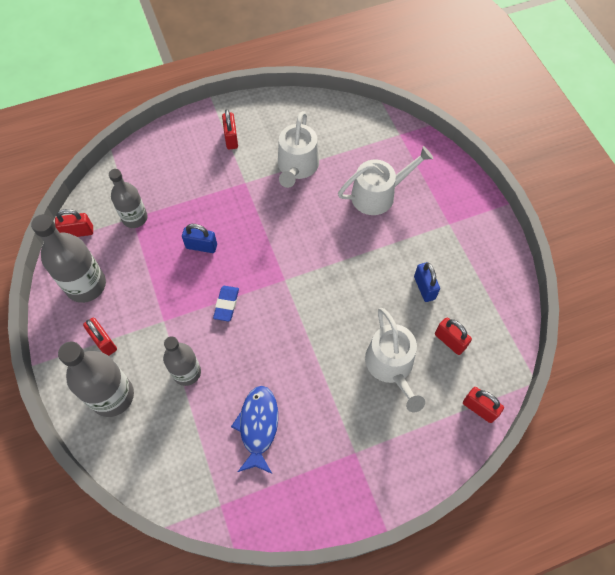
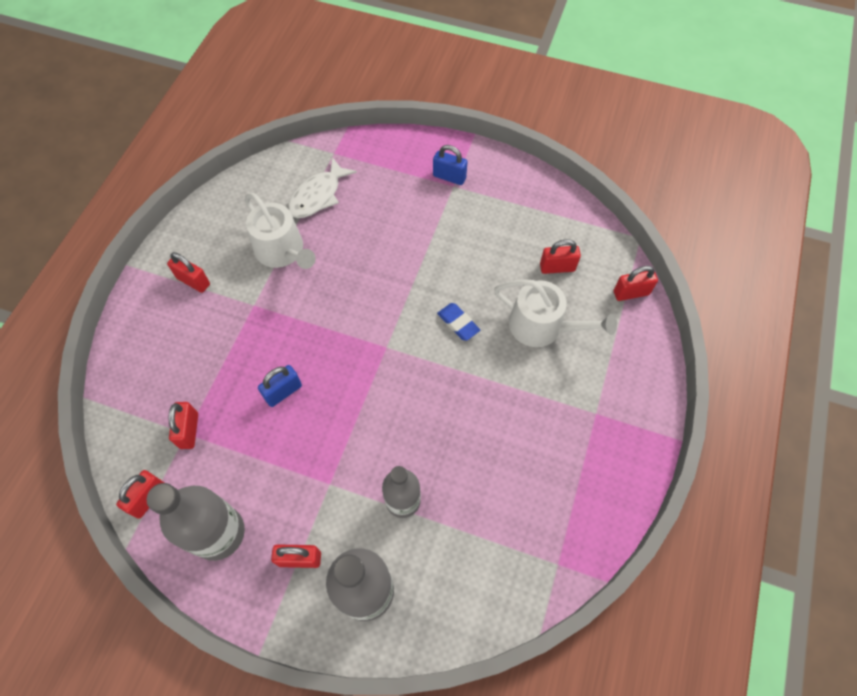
camera: 50 degrees left, 0 degrees up
grey bottle [109,169,148,228] -> red padlock [168,402,198,449]
blue eraser [213,286,239,321] -> blue eraser moved to [437,303,480,341]
blue fish [231,386,278,474] -> none
white watering can [338,146,433,215] -> none
blue padlock [414,262,440,302] -> blue padlock moved to [433,145,468,185]
none -> white fish [288,157,357,218]

